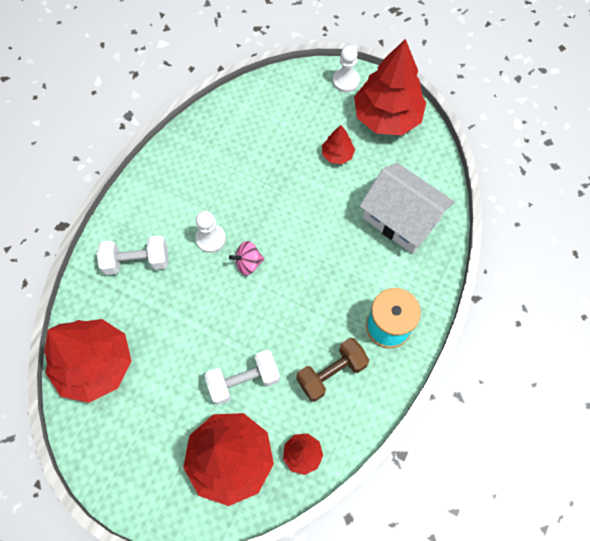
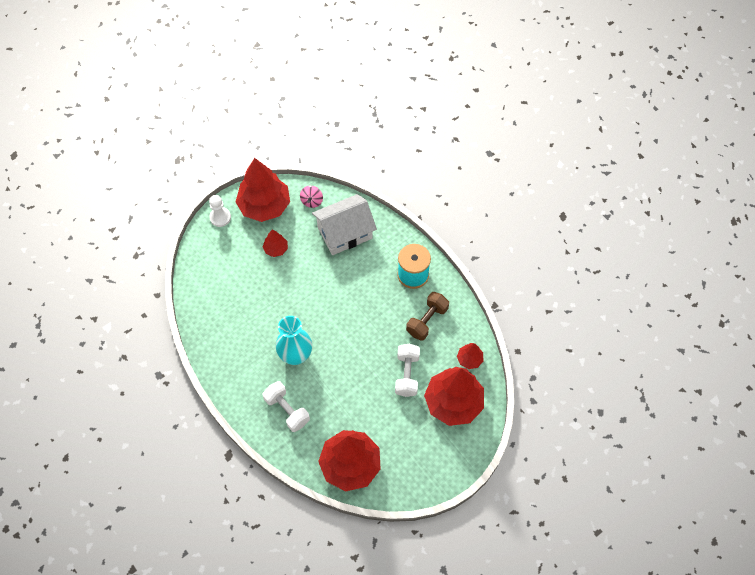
camera: 65 degrees left, 5 degrees down
white dumbbell [97,235,169,275] -> white dumbbell turned 60 degrees counterclockwise [263,381,310,432]
white pawn [196,211,226,253] -> turquoise vase [276,316,312,365]
pink spinning top [229,241,264,275] -> pink spinning top moved to [300,186,323,208]
brown dumbbell [296,338,369,402] -> brown dumbbell turned 45 degrees clockwise [406,292,449,341]

